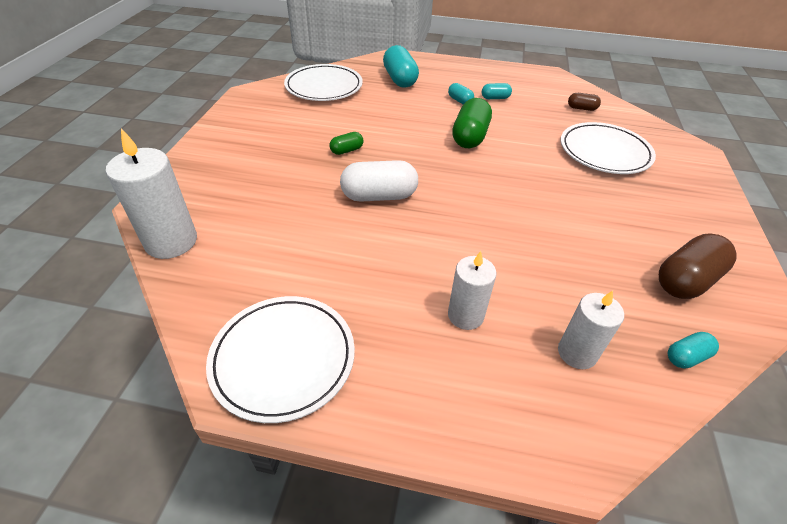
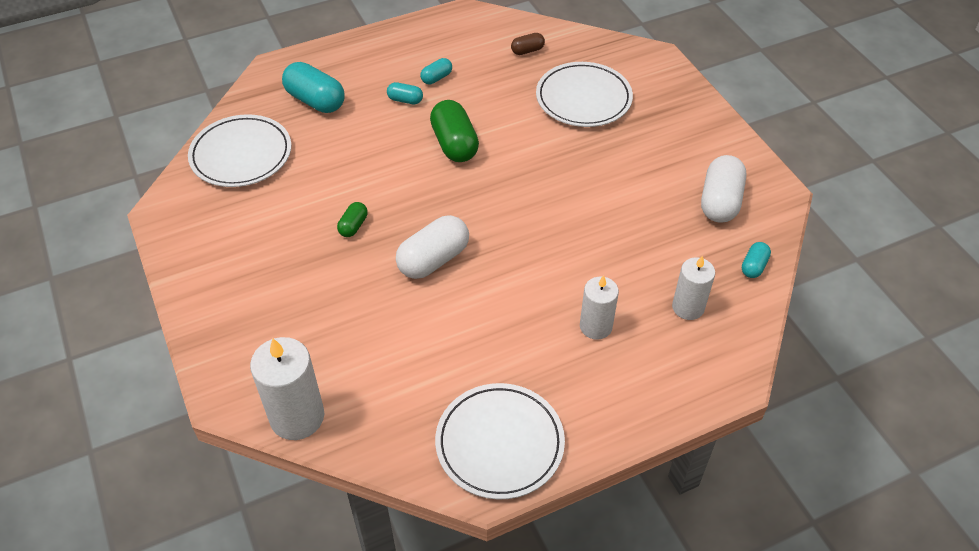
camera: 35 degrees left, 5 degrees up
brown capsule [659,233,737,299] -> white capsule [701,155,746,223]

